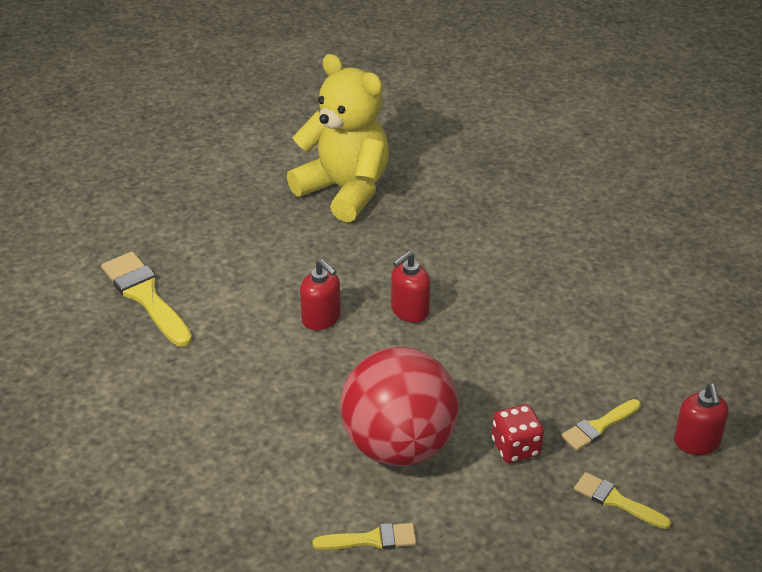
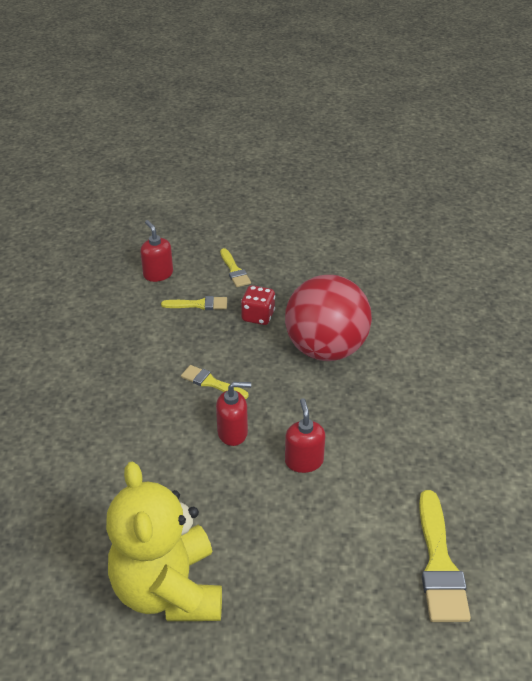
camera: 145 degrees left, 0 degrees up
yellow brush [312,523,416,550] -> yellow brush moved to [181,365,249,399]
red soap dispenser [674,384,729,455] -> red soap dispenser turned 60 degrees counterclockwise [140,220,173,282]

